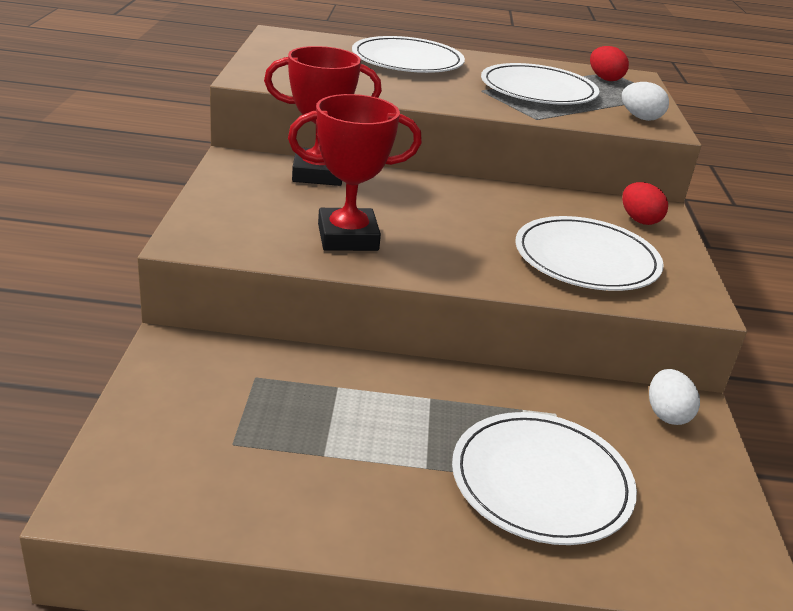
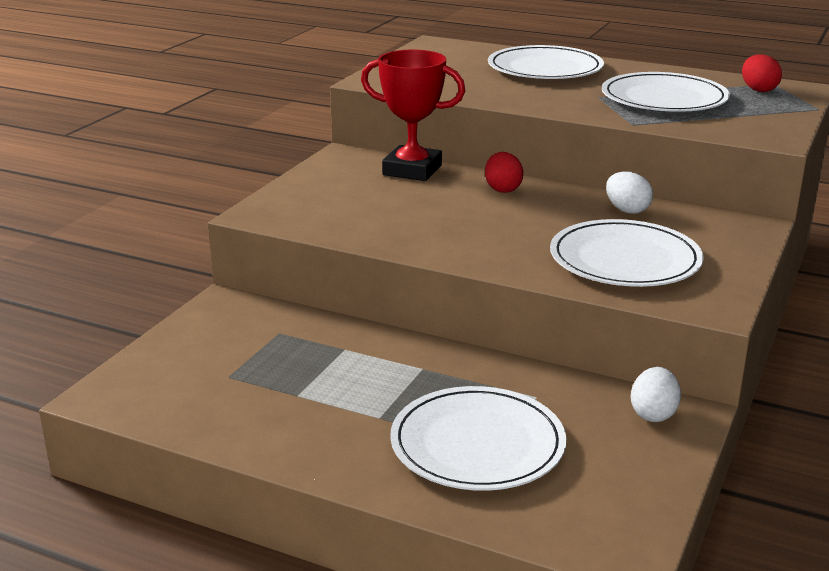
camera: 25 degrees right, 5 degrees down
red trophy [288,94,422,251] -> none
white egg [622,82,669,121] -> white egg moved to [606,171,653,214]
red egg [622,182,668,225] -> red egg moved to [485,152,523,193]

